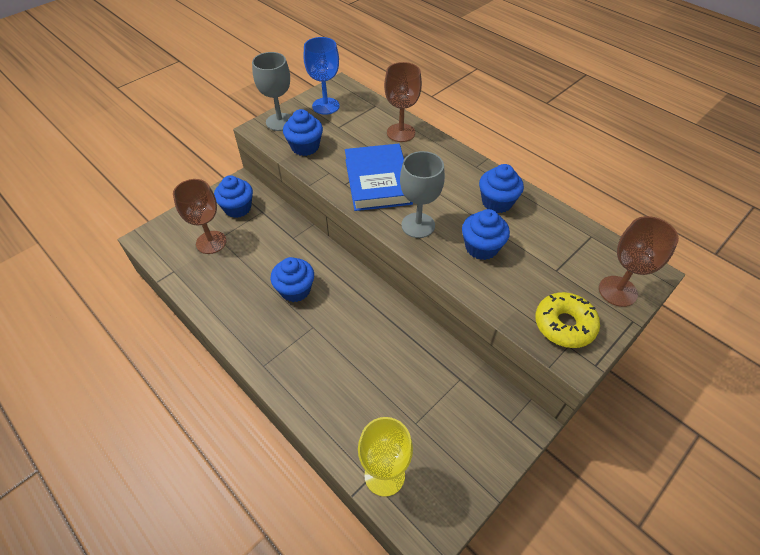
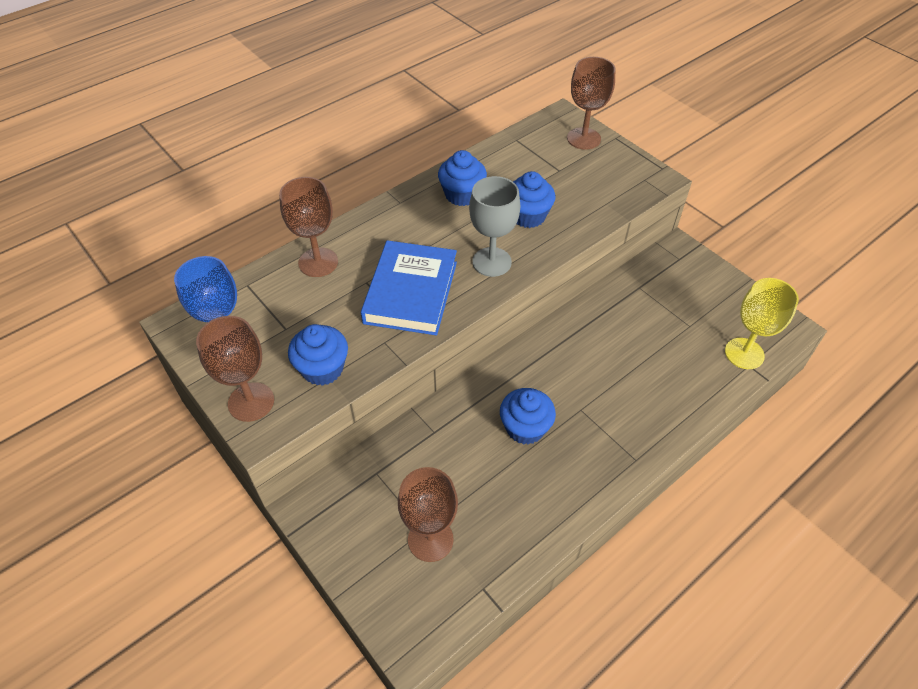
camera: 85 degrees left, 0 degrees up
blue cupcake [214,175,253,218] -> none
grey goblet [252,52,291,131] -> brown goblet [196,316,274,422]
blue book [345,144,413,211] -> blue book turned 75 degrees counterclockwise [361,240,457,335]
yellow donut [535,292,600,348] -> none

